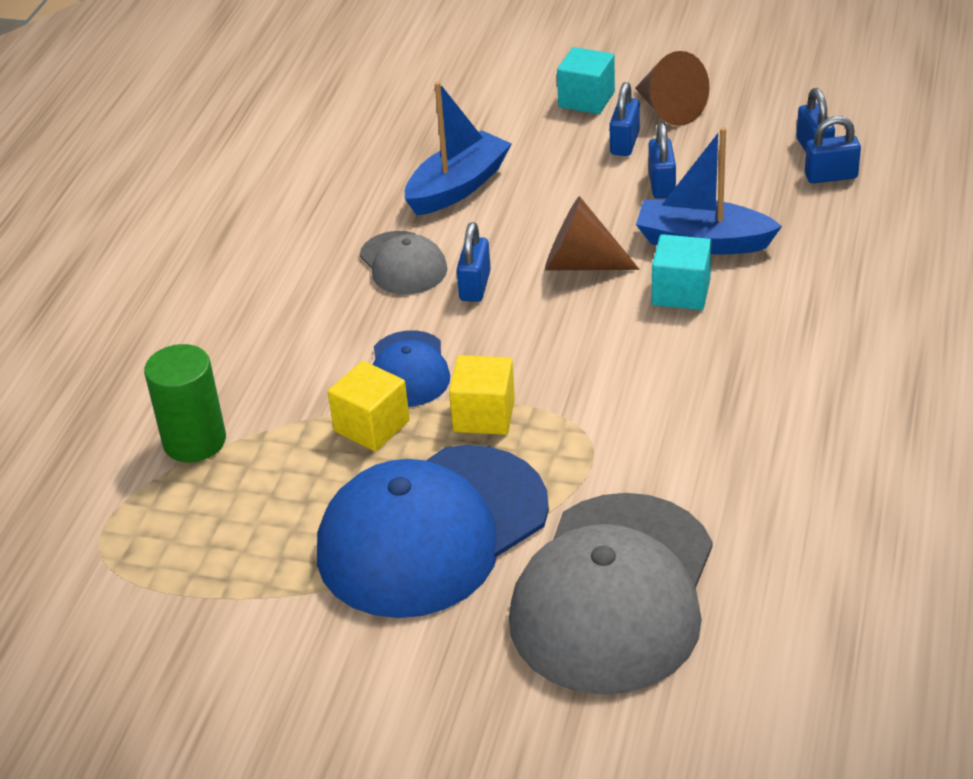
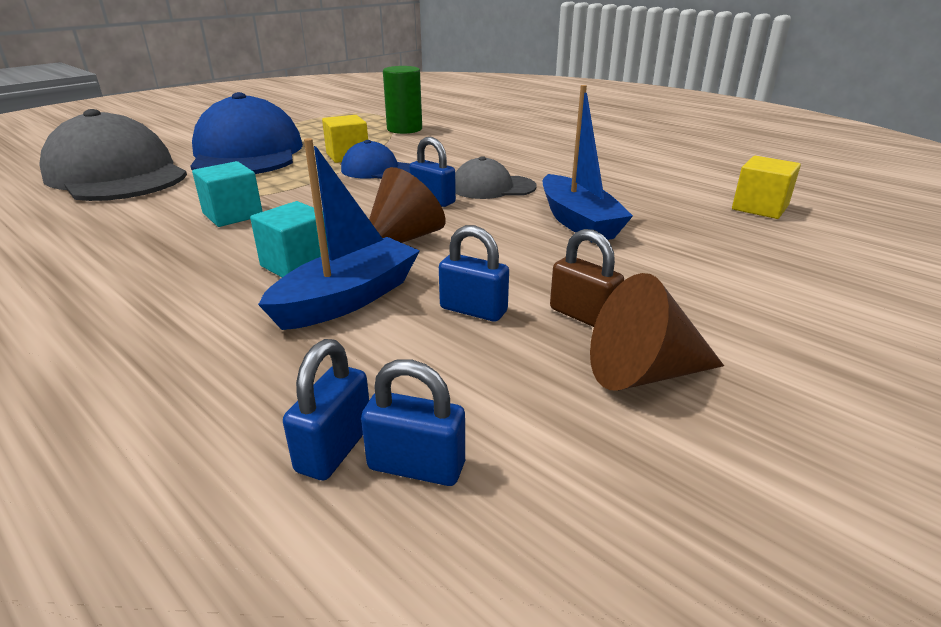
camera: 115 degrees right, 10 degrees down
yellow cube [449,355,515,435] -> yellow cube moved to [732,156,801,219]
turquoise cube [557,47,615,114] -> turquoise cube moved to [192,161,263,227]
blue padlock [610,82,640,156] -> brown padlock [550,229,624,327]

